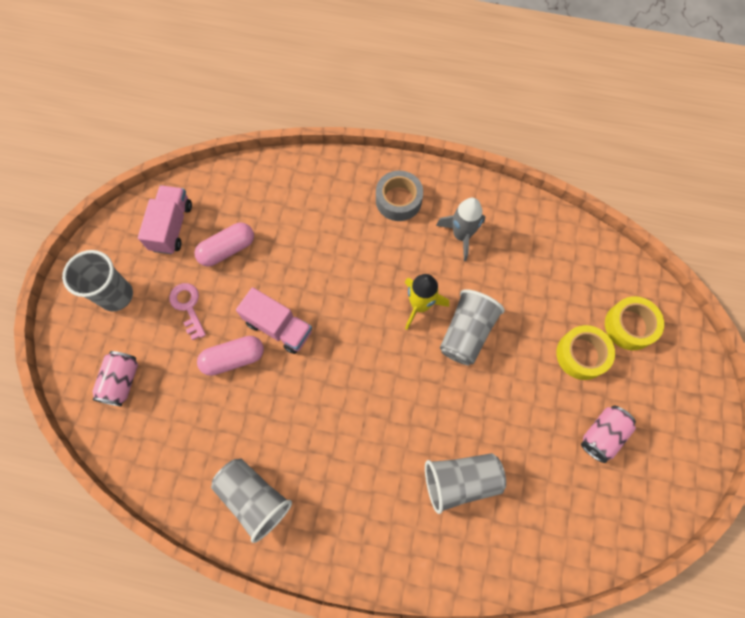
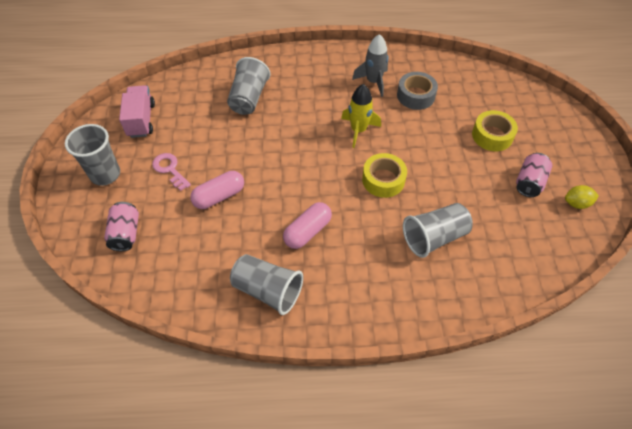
camera: 15 degrees left, 15 degrees down
pink capsule [195,223,254,266] -> pink capsule moved to [283,202,332,249]
pink truck [236,287,312,354] -> none
grey tape [376,171,423,221] -> grey tape moved to [397,72,438,110]
grey cup [440,289,505,365] -> grey cup moved to [227,57,271,115]
yellow tape [605,296,664,350] -> yellow tape moved to [362,153,407,198]
none -> yellow lemon [565,185,599,209]

